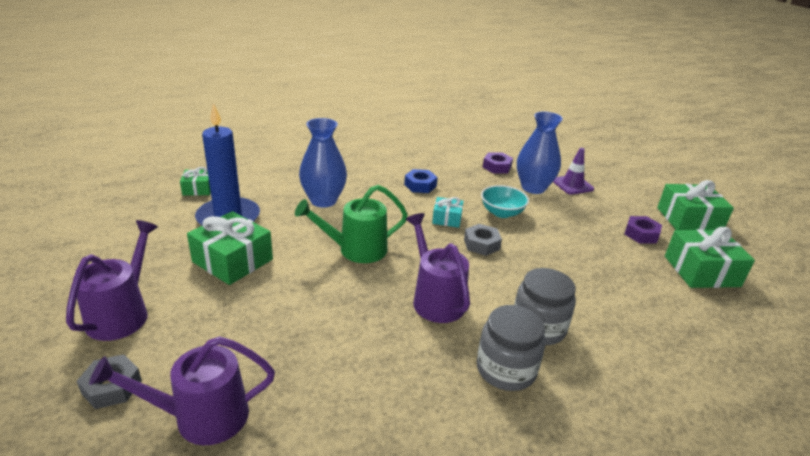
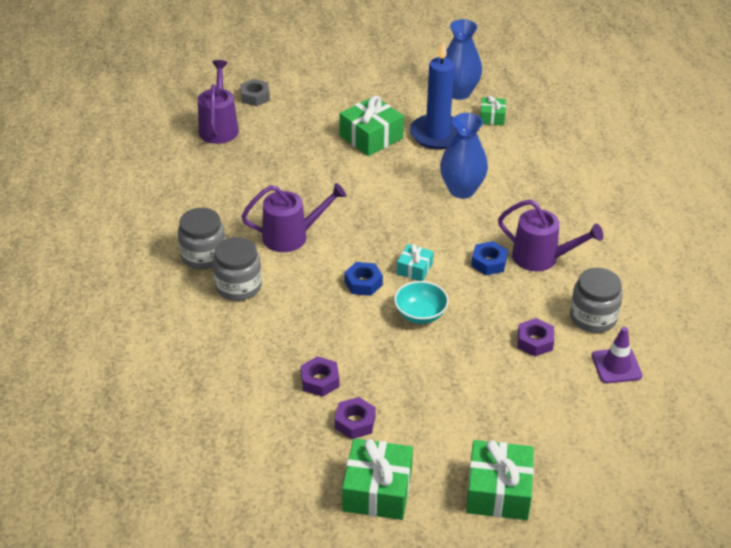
camera: 105 degrees right, 10 degrees up
purple watering can [66,220,158,341] -> purple watering can moved to [498,199,603,271]
green watering can [295,185,408,263] -> none
grey nut [464,224,502,256] -> blue nut [344,262,383,296]
blue vase [517,111,563,194] -> blue vase moved to [445,19,482,100]
purple traffic cone [553,148,594,195] -> purple traffic cone moved to [592,327,642,383]
green gift [665,227,755,288] -> green gift moved to [466,440,534,520]
none -> purple nut [301,356,339,397]
none -> grey jar [570,268,623,333]

